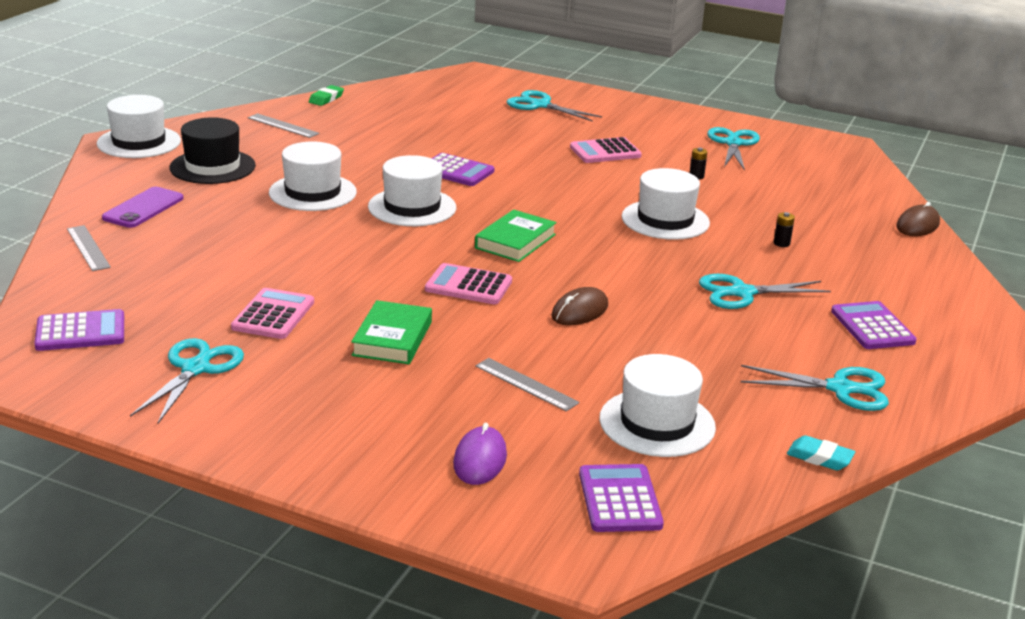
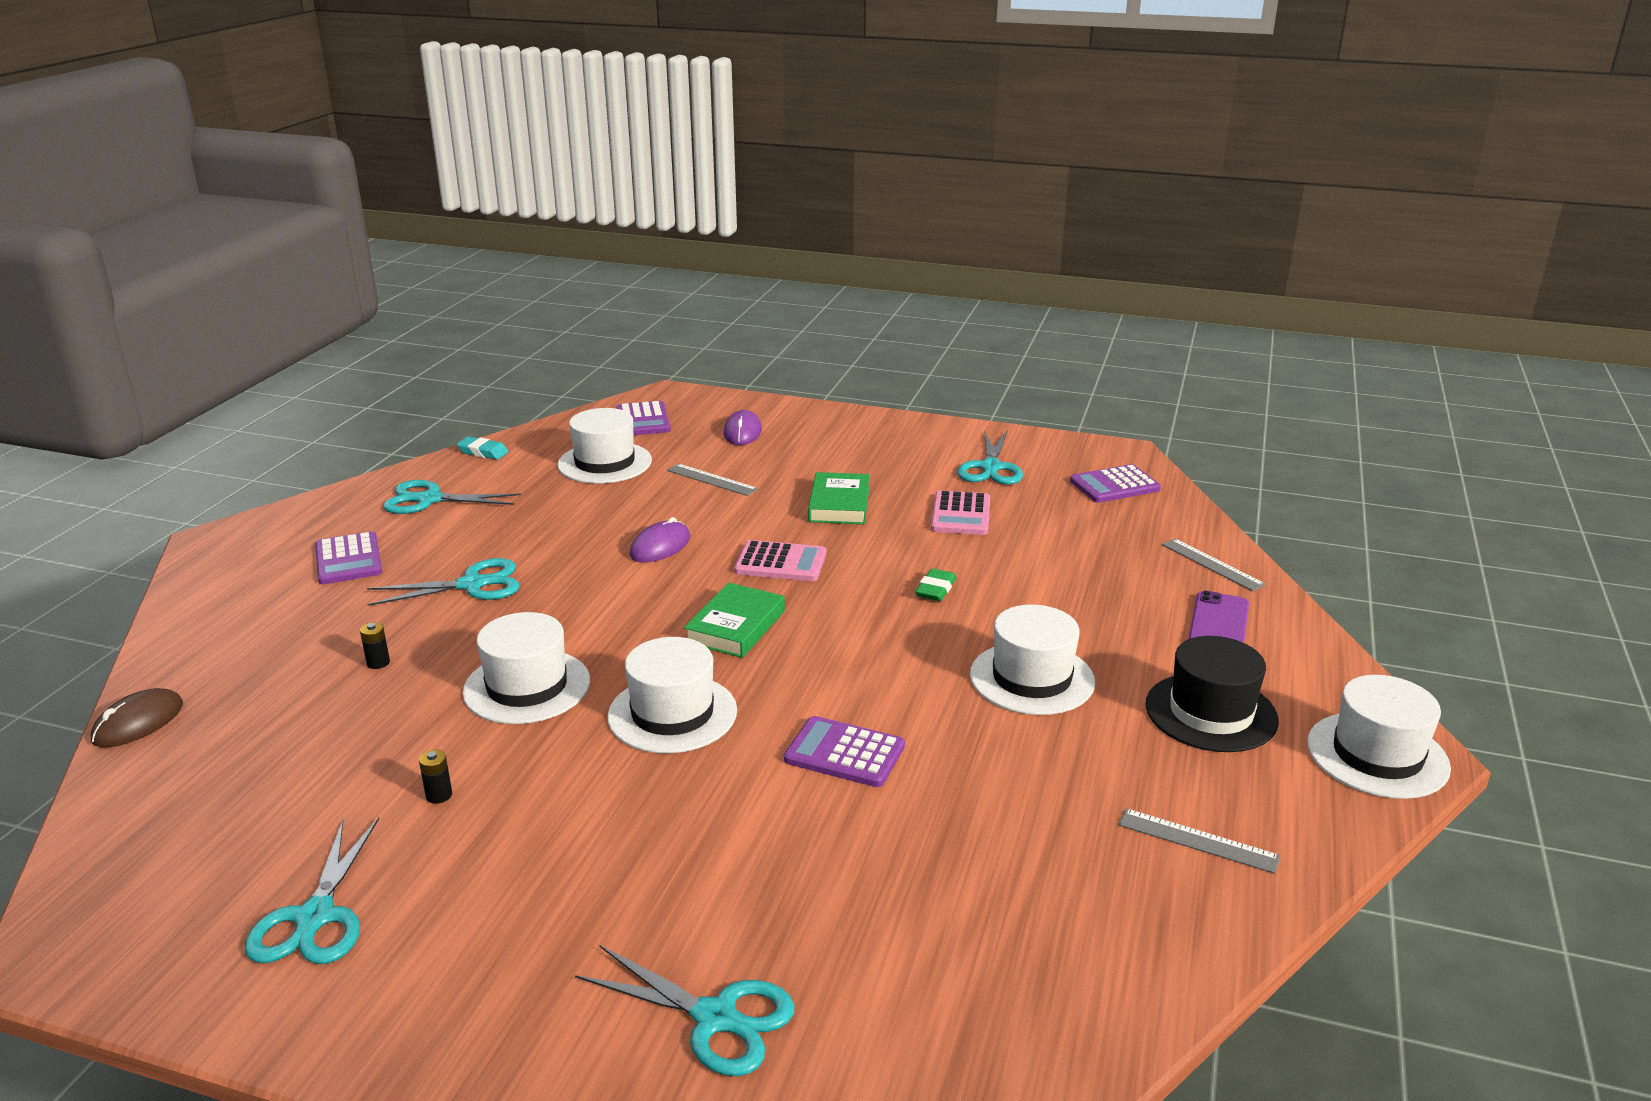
camera: 175 degrees right, 0 degrees up
green eraser [309,85,344,106] -> green eraser moved to [915,569,956,601]
white hat [368,155,456,226] -> white hat moved to [607,637,737,753]
brown mouse [551,287,608,325] -> purple mouse [630,517,690,563]
pink calculator [570,137,642,163] -> none

